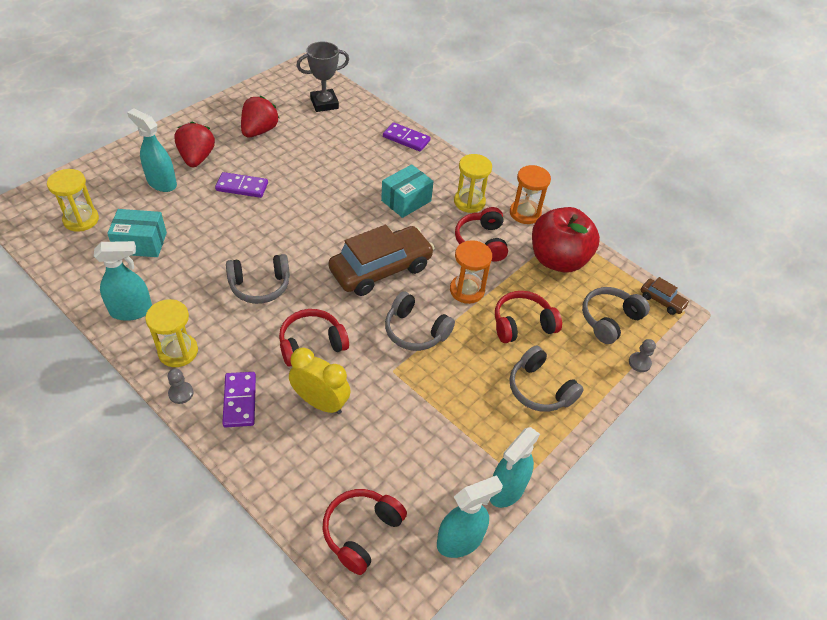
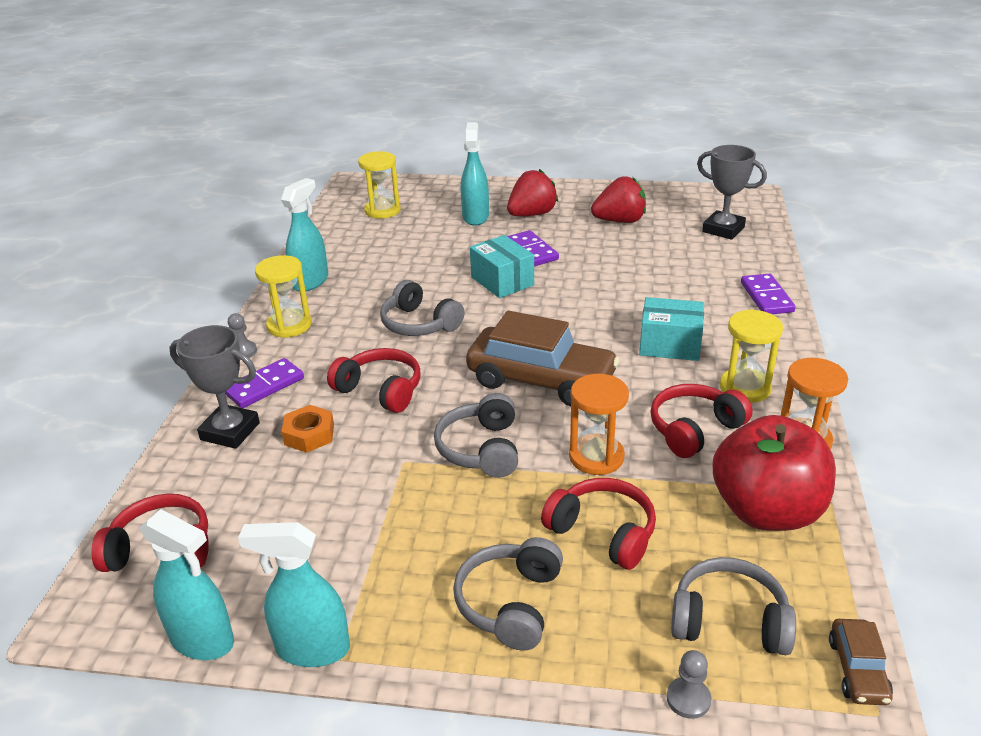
camera: 60 degrees right, 15 degrees down
turquoise spray bottle [94,241,152,321] -> turquoise spray bottle turned 105 degrees counterclockwise [281,178,328,292]
turquoise box [107,209,167,257] -> turquoise box moved to [470,235,534,298]
yellow clock [289,347,351,414] -> orange nut [281,405,334,453]
none -> grey trophy [169,325,260,449]

